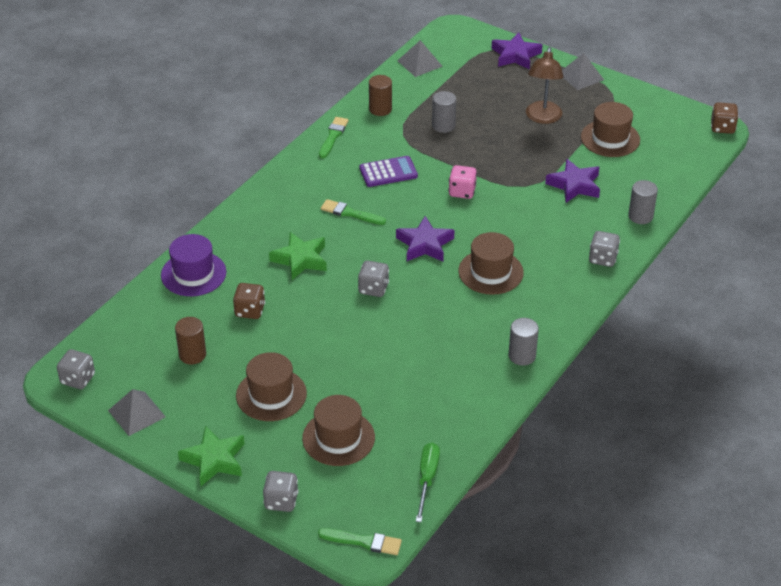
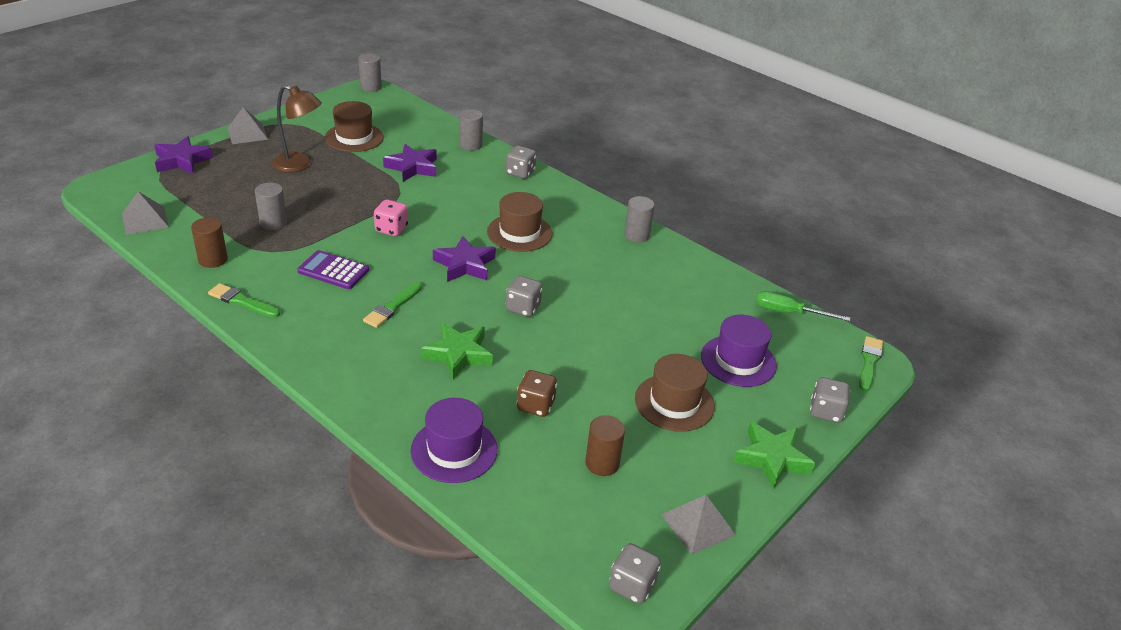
camera: 85 degrees left, 5 degrees down
brown hat [302,395,375,466] -> purple hat [701,315,777,387]
purple calculator [359,156,418,187] -> purple calculator turned 60 degrees counterclockwise [297,250,369,289]
brown dice [711,102,739,134] -> grey cylinder [358,53,382,92]

